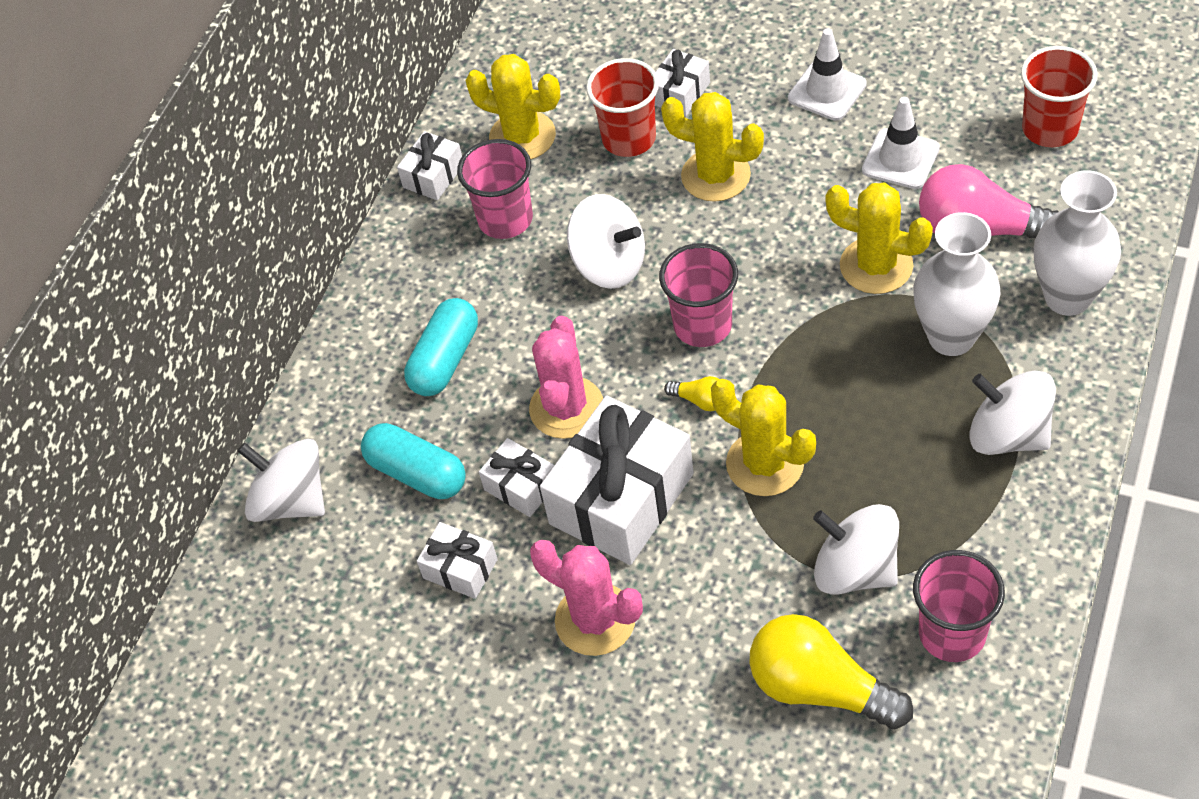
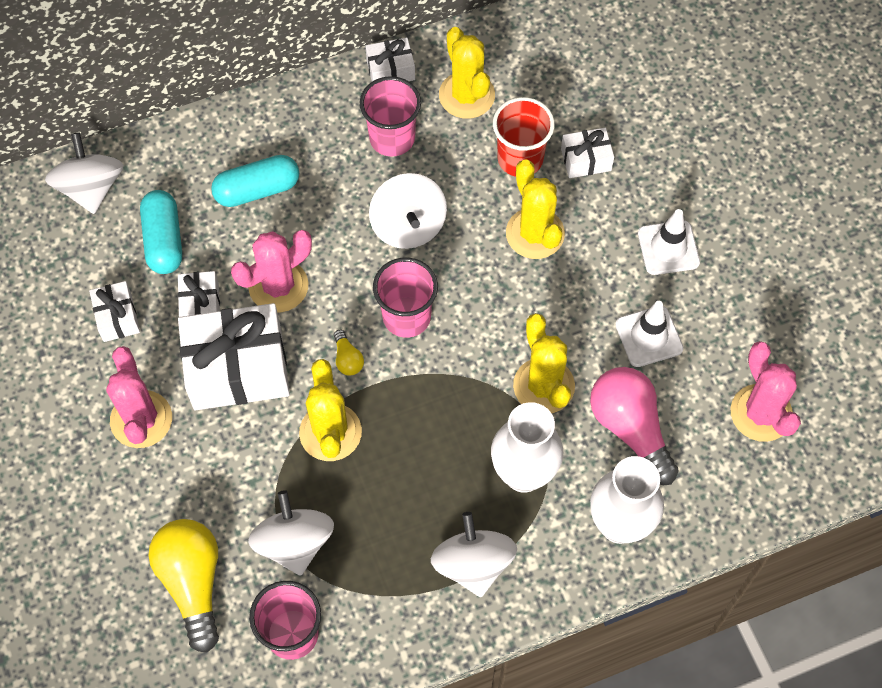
camera: 40 degrees right, 10 degrees up
red cup [1021,46,1098,147] -> pink cactus [731,341,801,442]

